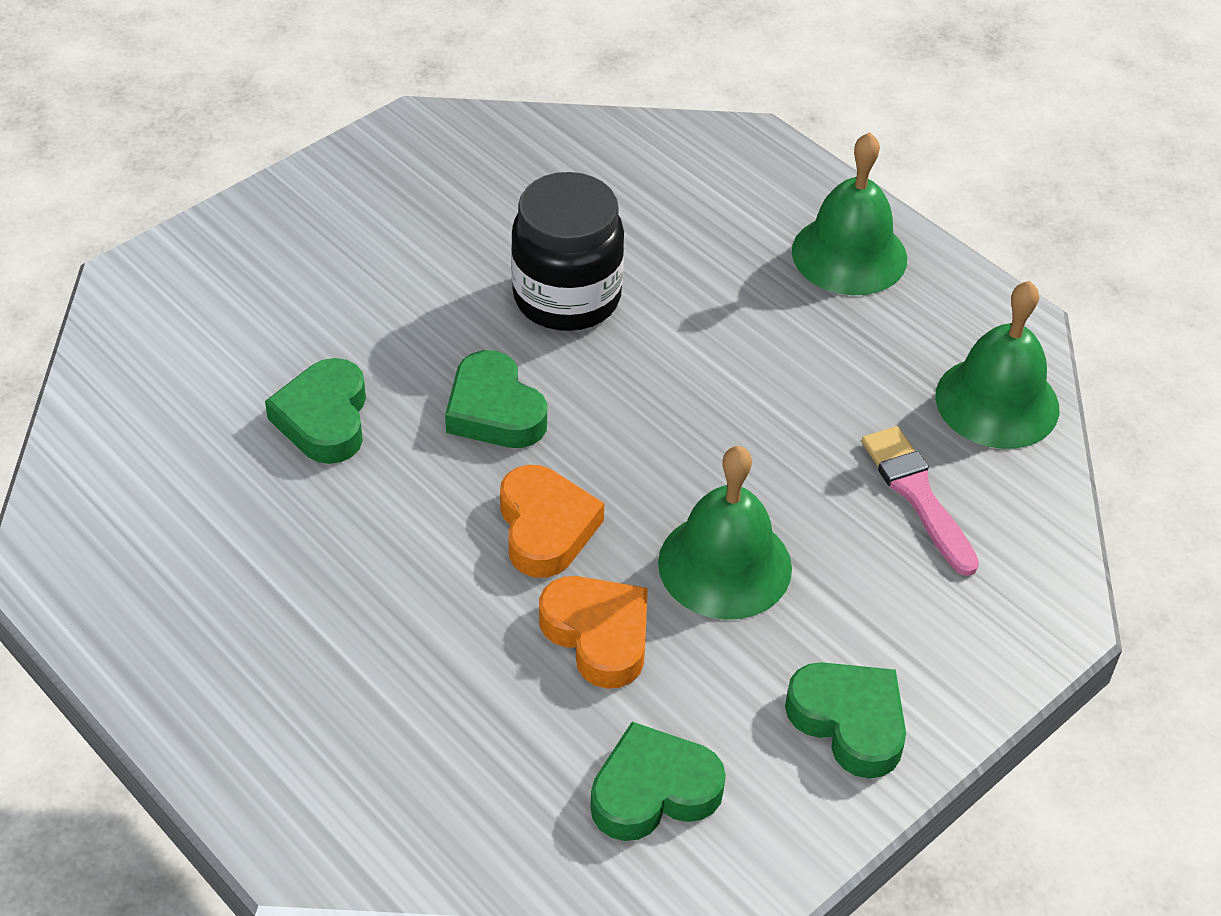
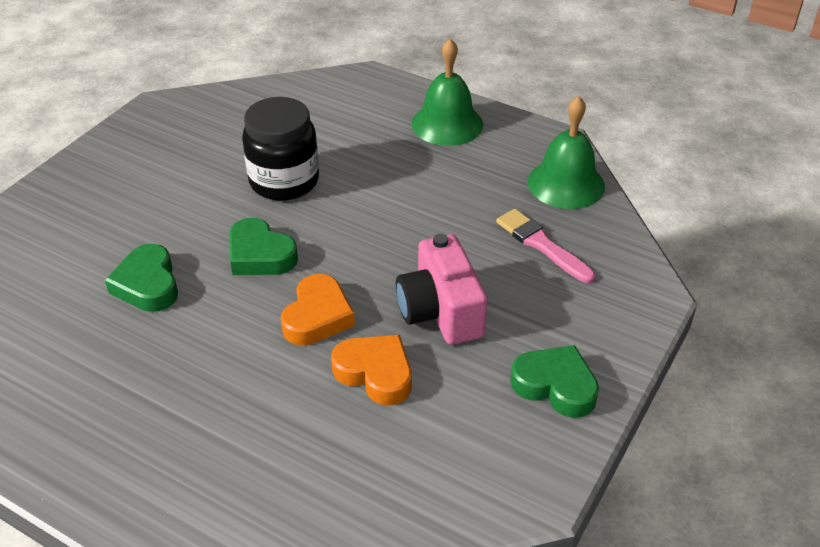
camera: 15 degrees left, 5 degrees down
orange heart [500,465,604,578] -> orange heart turned 45 degrees clockwise [281,274,355,346]
green heart [590,722,726,841] -> none
green bell [658,446,792,620] -> pink camera [396,234,488,345]

